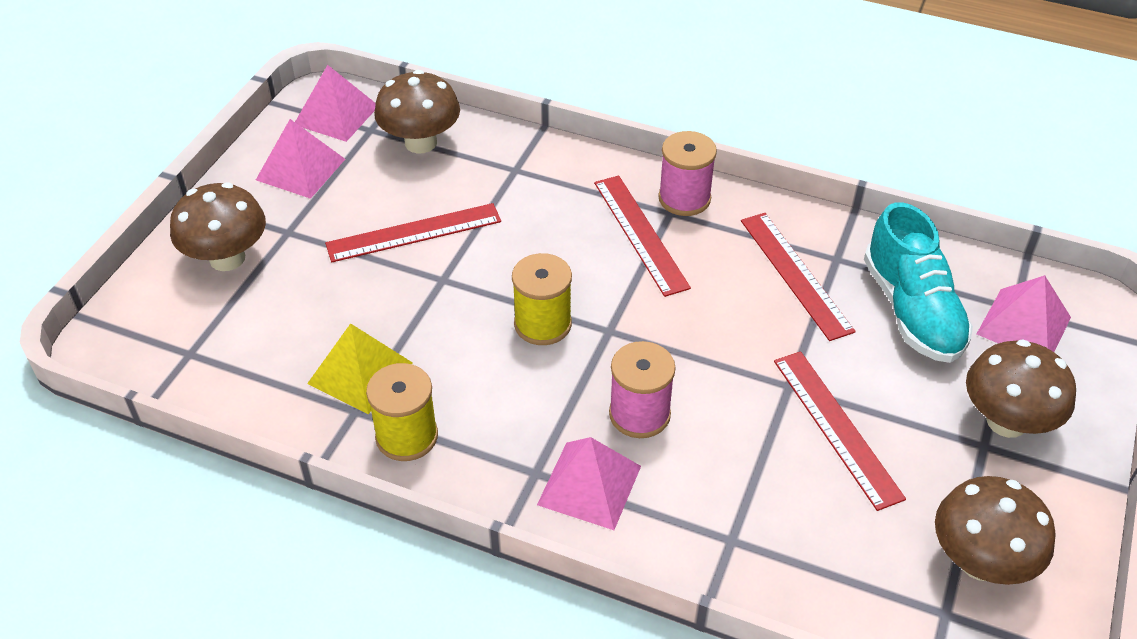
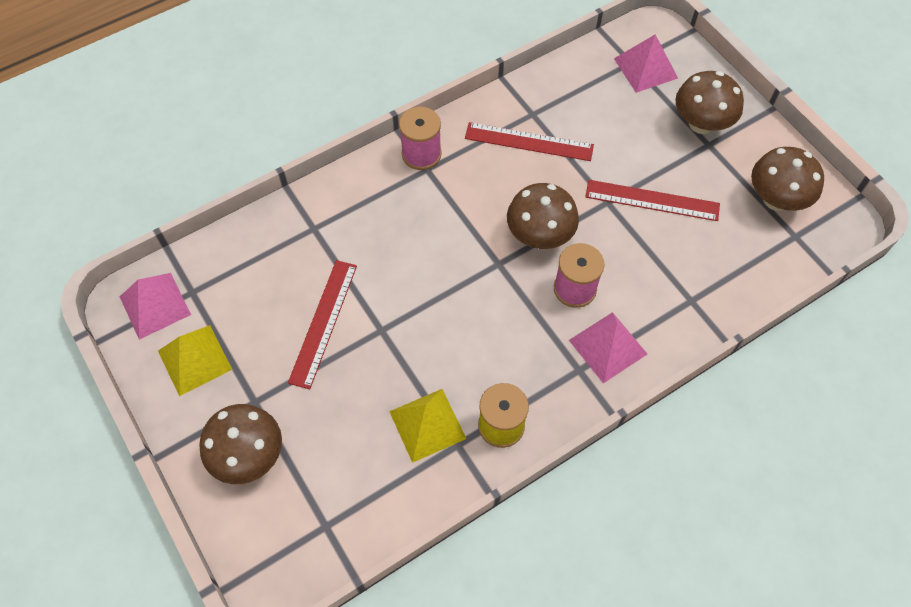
camera: 55 degrees left, 15 degrees up
pink pyramid [256,119,345,199] -> yellow pyramid [158,325,232,396]
brown mushroom [374,70,460,154] -> brown mushroom moved to [507,183,579,249]
yellow spool [512,253,572,345] -> none
red ruler [594,175,691,297] -> none
turquoise shoe [864,202,973,363] -> none

